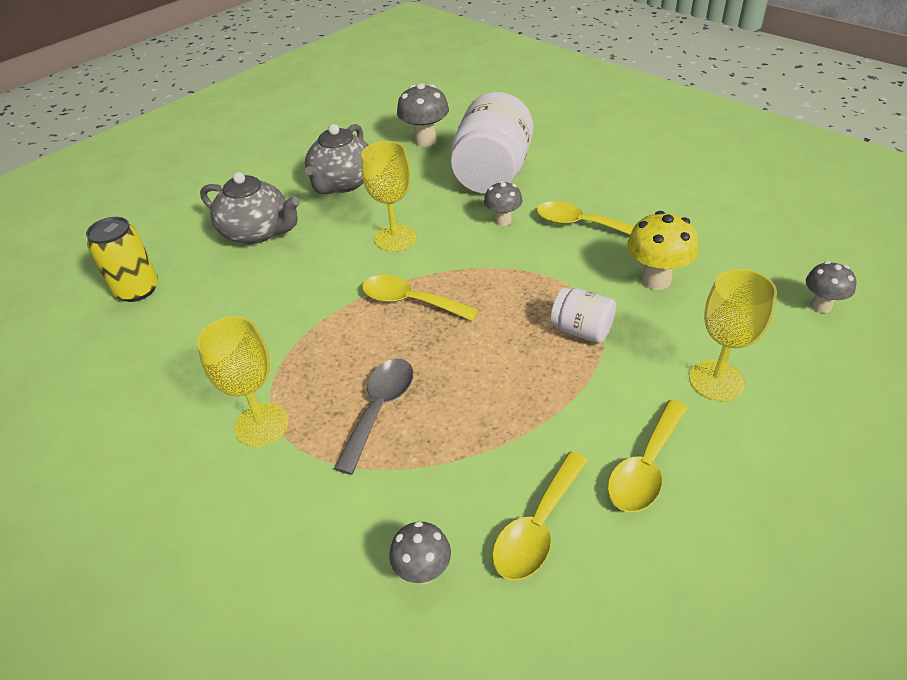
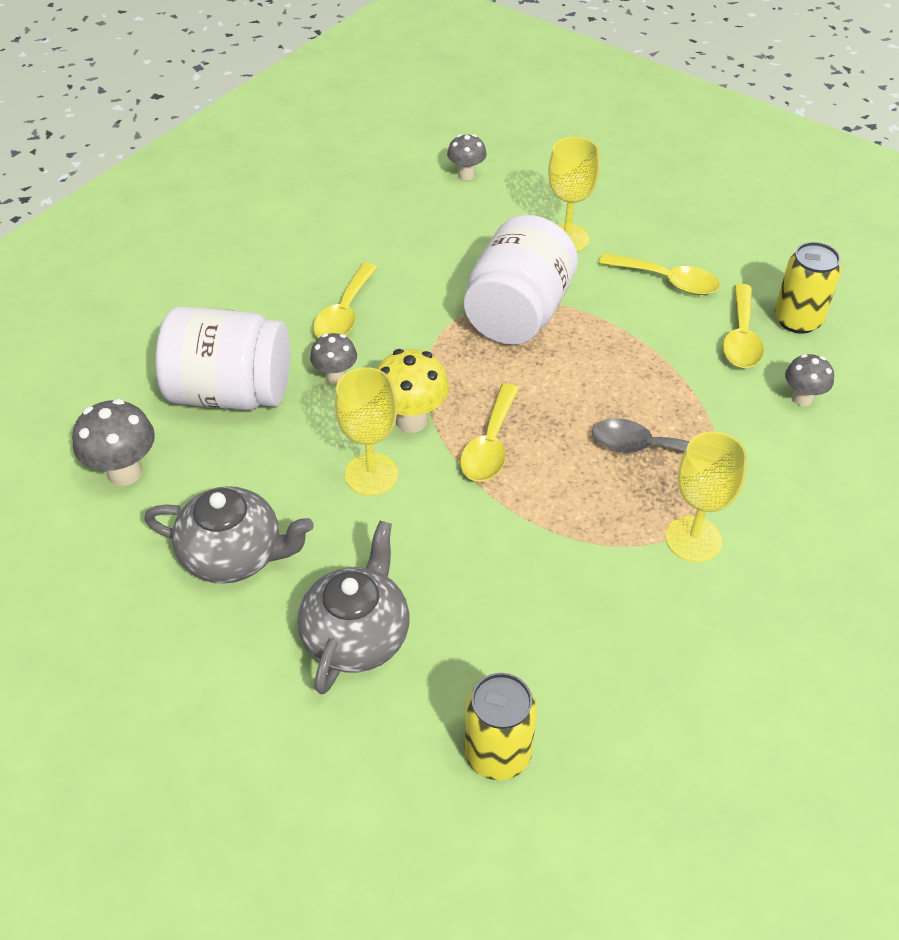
camera: 100 degrees left, 5 degrees up
yellow spoon [492,451,588,580] -> yellow spoon turned 75 degrees clockwise [723,284,764,368]
white jar [550,287,616,343] -> white jar [464,215,578,345], size x2.02
yellow mushroom [627,211,699,290] -> yellow mushroom moved to [377,349,449,433]
none -> yellow can [775,242,841,334]

